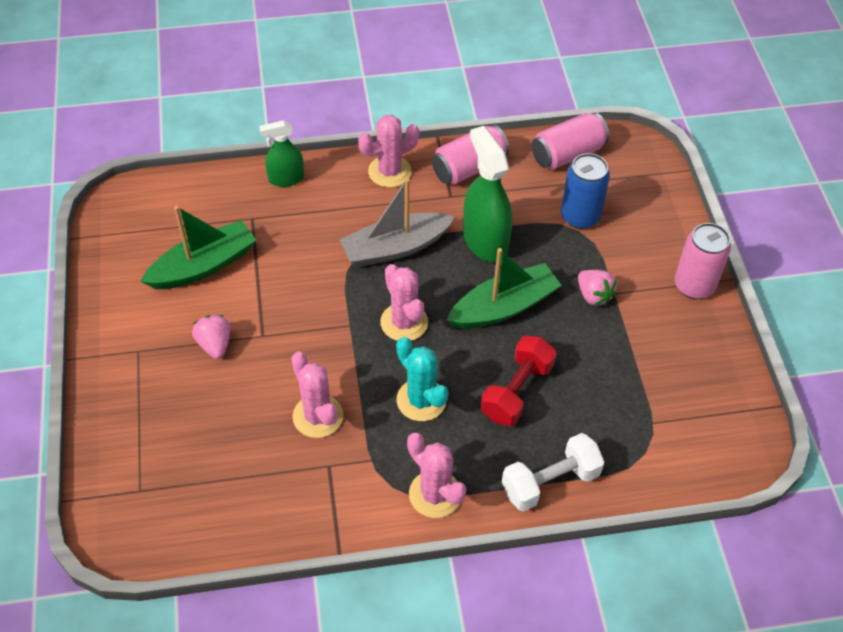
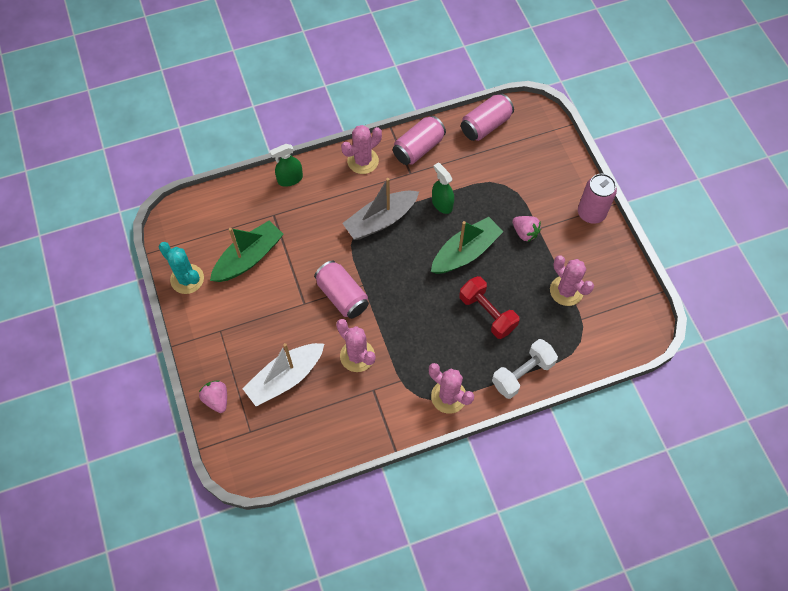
camera: 10 degrees left, 10 degrees up
pink strawberry [192,315,231,359] -> pink strawberry moved to [199,380,227,413]
pink cactus [380,264,428,341] -> pink cactus moved to [550,256,594,306]
turquoise cactus [396,337,448,421] -> turquoise cactus moved to [158,242,204,294]
green spray bottle [463,126,512,262] -> green spray bottle [432,162,454,214], size x0.60
red dumbbell [481,336,556,426] -> red dumbbell turned 60 degrees counterclockwise [459,276,520,339]
blue can [561,153,610,229] -> none
none -> white boat [242,343,324,406]
none -> pink can [314,261,369,319]

